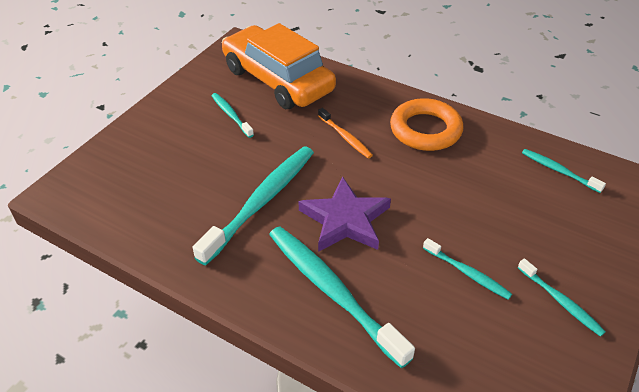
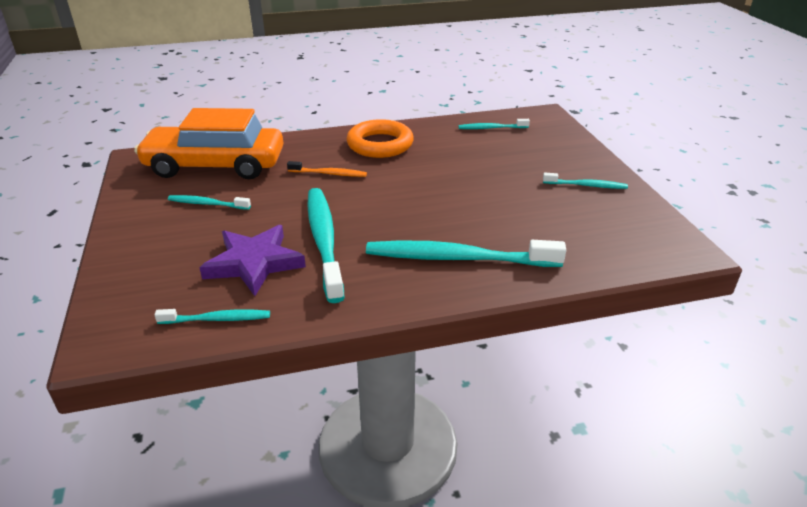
camera: 45 degrees left, 10 degrees down
purple star [298,177,391,252] -> purple star moved to [199,225,306,296]
turquoise toothbrush [423,238,512,300] -> turquoise toothbrush moved to [154,309,270,324]

